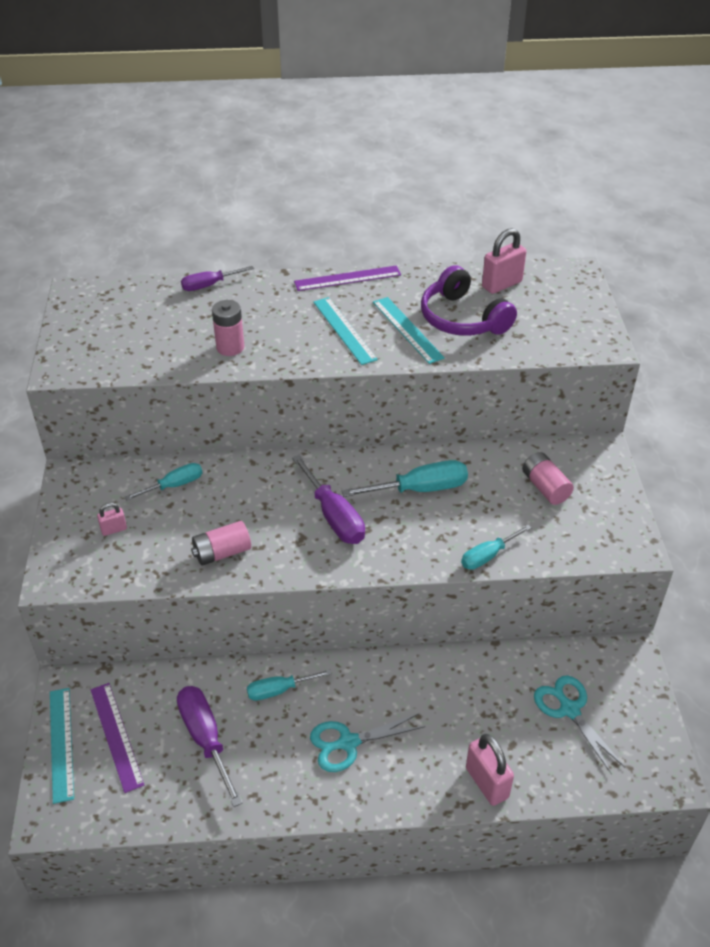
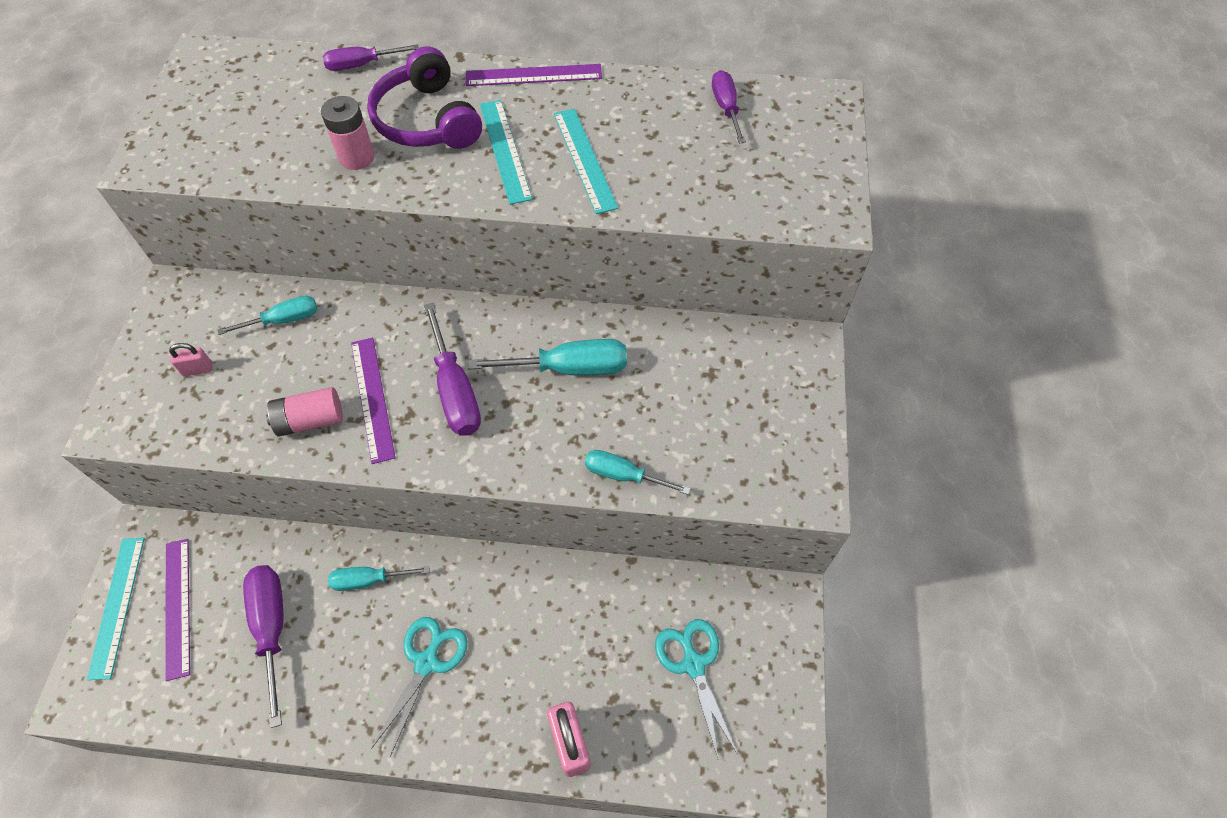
camera: 10 degrees right, 15 degrees up
turquoise scissors [310,713,426,772] -> turquoise scissors turned 120 degrees clockwise [371,617,467,756]
purple headphones [421,265,517,336] -> purple headphones moved to [367,46,482,149]
turquoise screwdriver [461,525,531,570] -> turquoise screwdriver turned 45 degrees clockwise [585,450,690,495]
pink padlock [482,228,526,294] -> purple screwdriver [712,70,746,143]
pink battery [522,452,574,505] -> none
none -> purple ruler [351,338,395,464]

